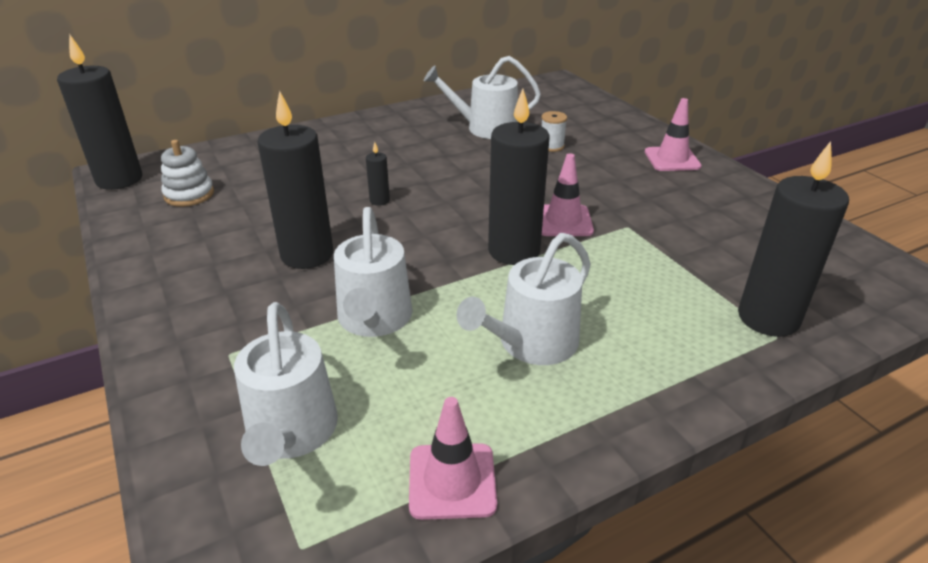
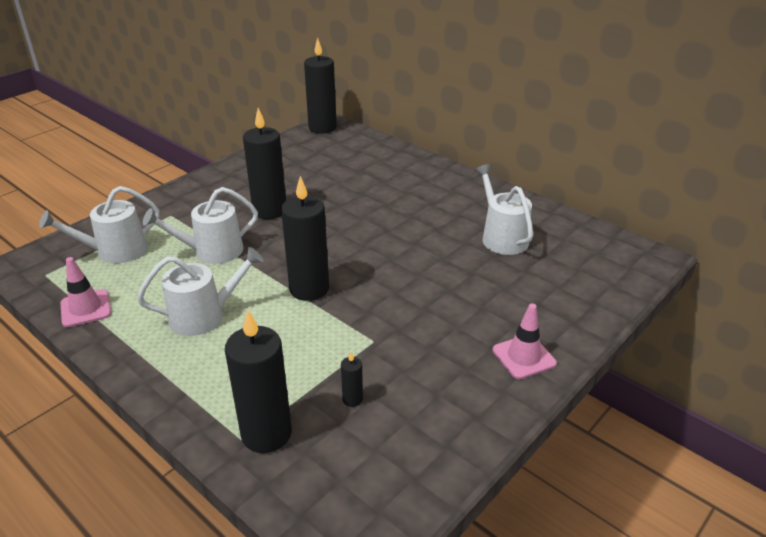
camera: 70 degrees right, 0 degrees up
white stacking toy [161,140,214,207] -> none
black candle [366,142,390,206] -> black candle moved to [341,352,363,407]
white watering can [456,233,591,365] -> white watering can turned 135 degrees clockwise [137,247,263,336]
white spool [542,111,567,152] -> none
pink traffic cone [542,153,594,236] -> none

